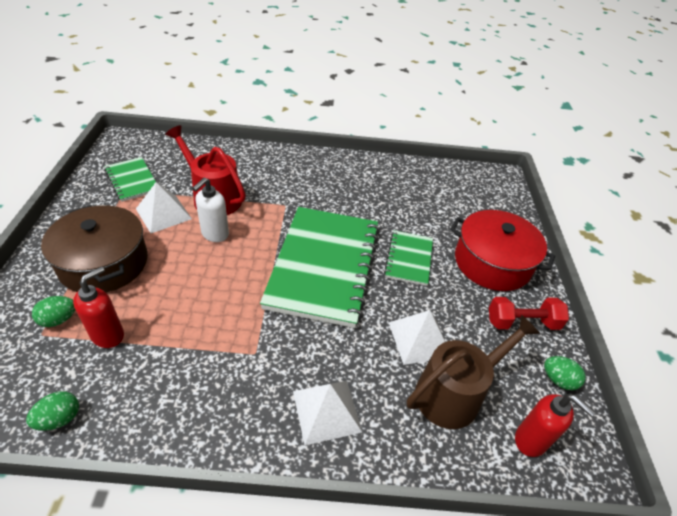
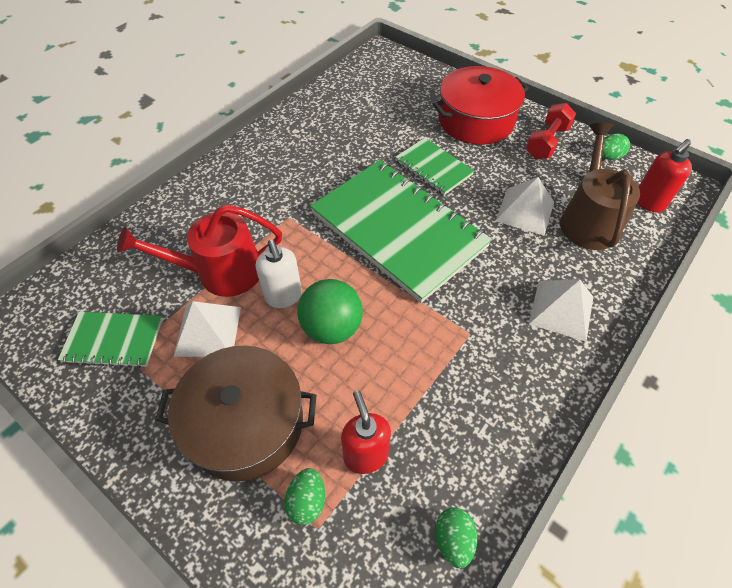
camera: 50 degrees left, 10 degrees up
red soap dispenser [515,394,596,457] -> red soap dispenser turned 150 degrees clockwise [637,139,692,212]
none -> green ball [297,279,363,344]

